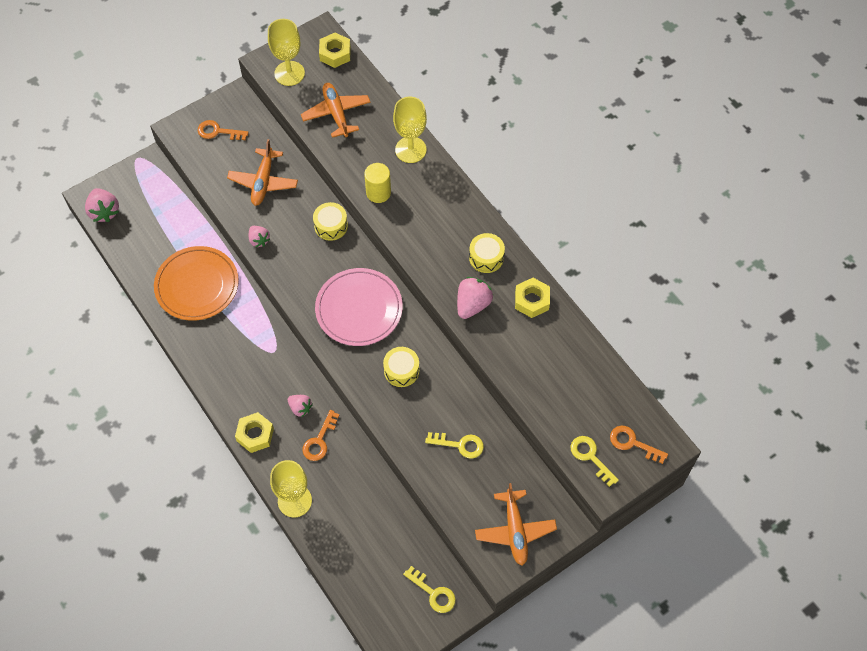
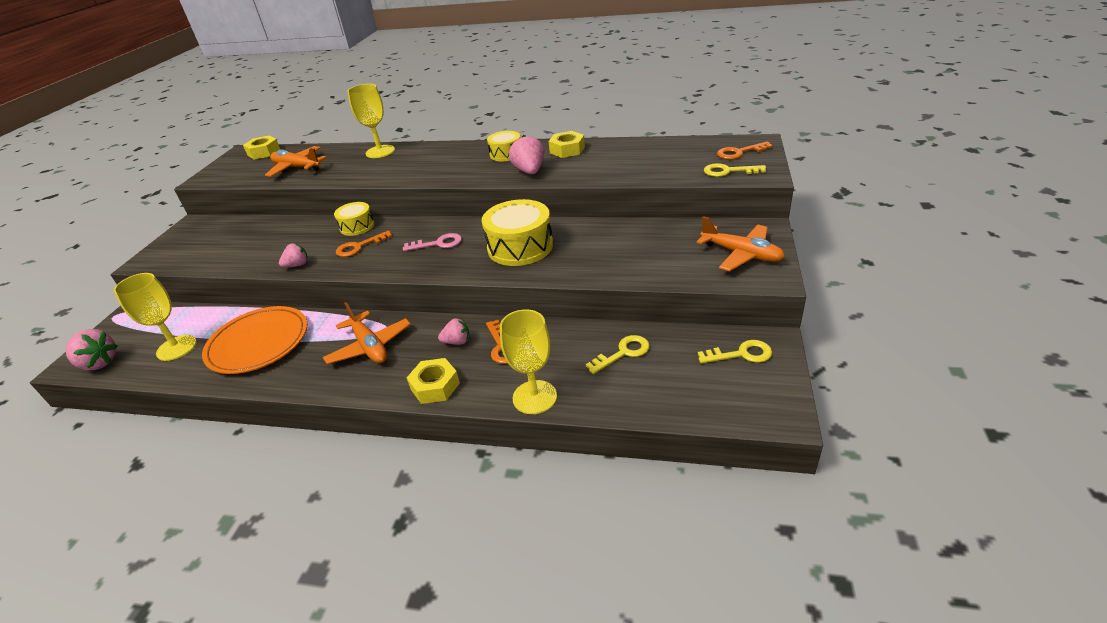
camera: 40 degrees left, 25 degrees down
orange key [198,120,249,140] -> orange key moved to [336,230,393,257]
orange plane [227,139,298,206] -> orange plane moved to [323,302,411,364]
pink strawberry [249,226,270,247] -> pink strawberry turned 45 degrees counterclockwise [279,243,308,267]
yellow goblet [268,19,305,86] -> yellow goblet moved to [114,273,196,361]
pink plate [315,268,403,346] -> pink key [403,233,462,251]
yellow cylinder [364,163,391,203] -> none
yellow drum [383,347,419,387] -> yellow drum [482,199,553,266], size x1.73
yellow key [425,432,484,459] -> yellow key moved to [586,335,650,374]

